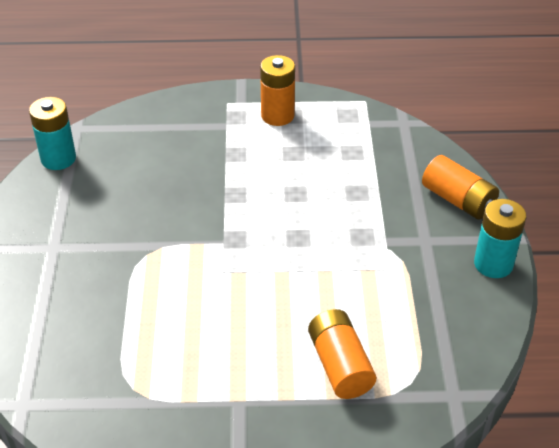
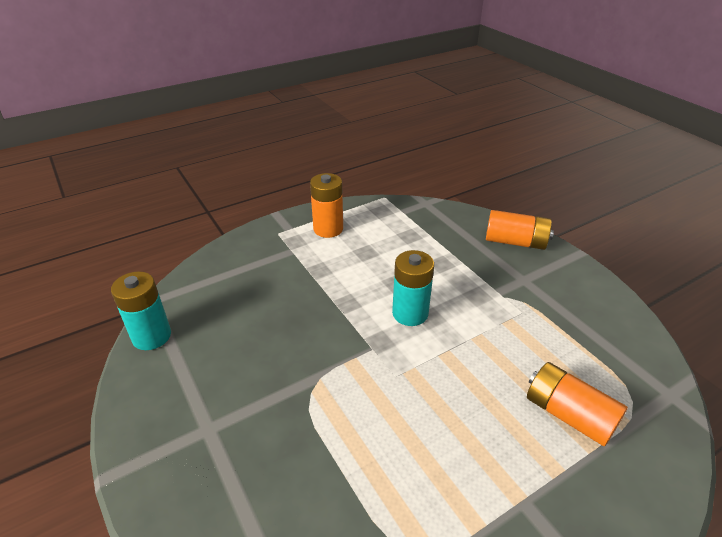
camera: 30 degrees left, 5 degrees down
turquoise battery [474,199,526,278] -> turquoise battery moved to [392,250,434,326]

